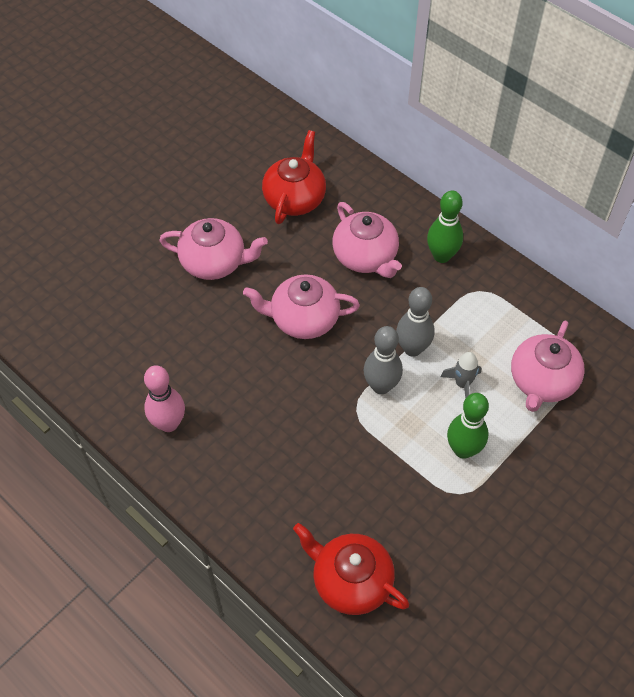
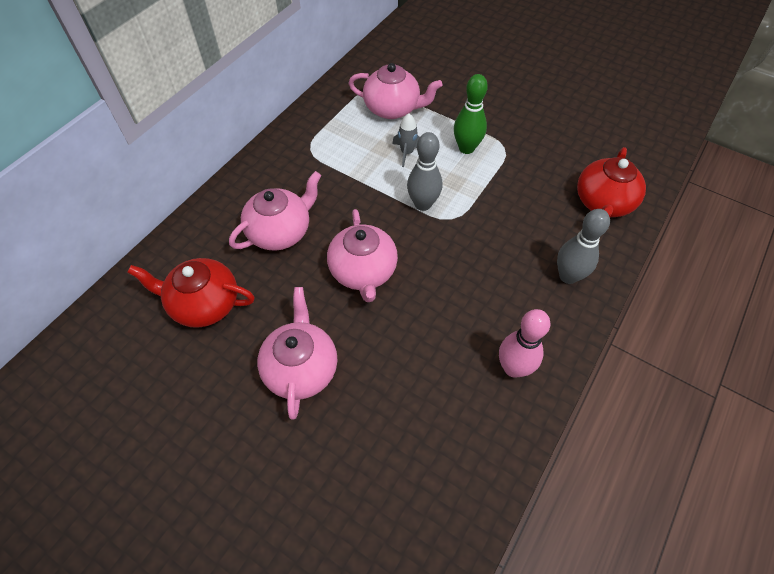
camera: 100 degrees left, 0 degrees up
grey bowling pin [396,287,435,357] -> grey bowling pin moved to [557,209,610,284]
green bowling pin [427,191,463,263] -> none

